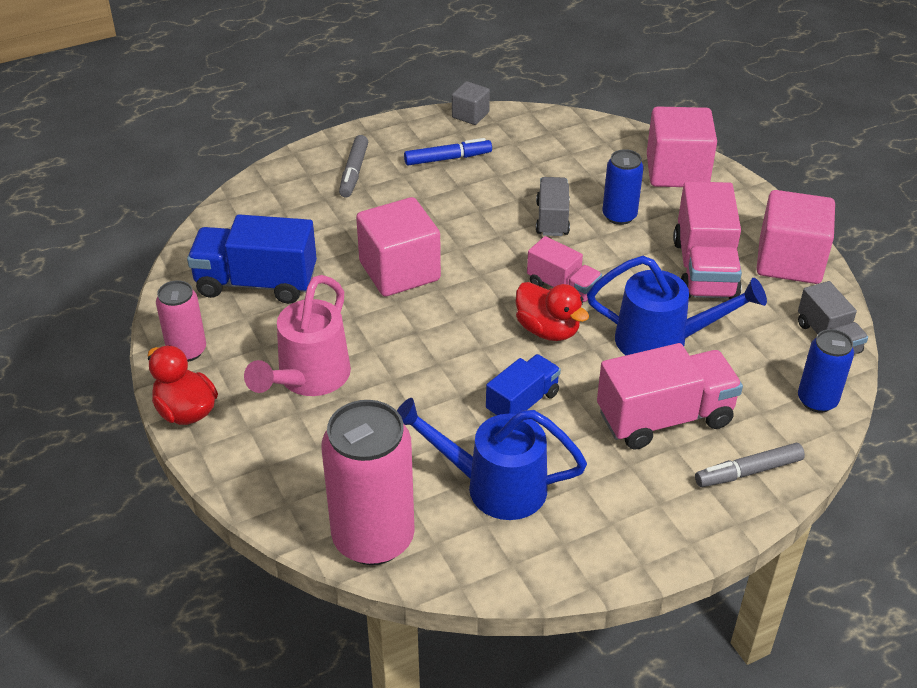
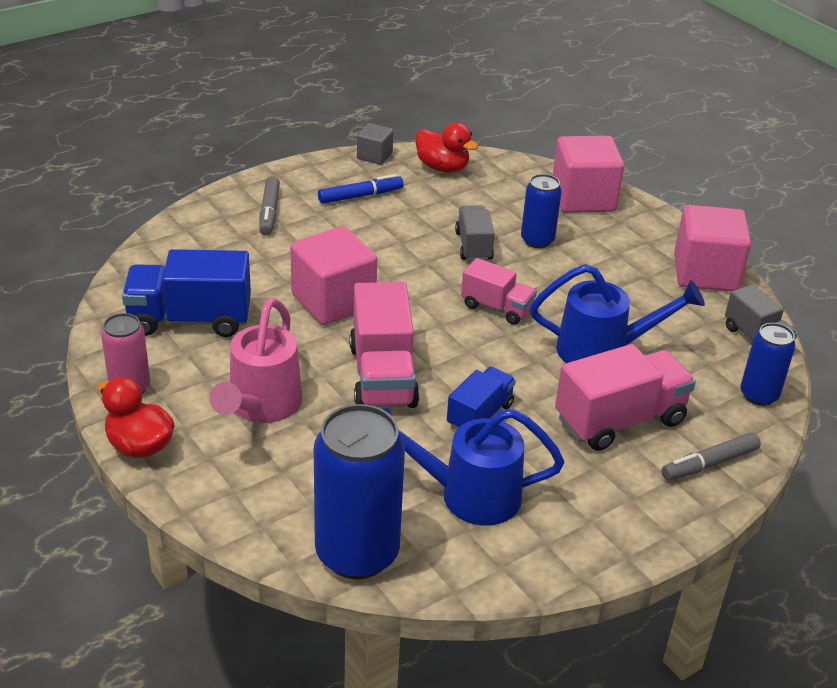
camera: 10 degrees left, 5 degrees down
pink can [322,400,415,565] -> blue can [314,404,405,579]
red duck [516,282,589,341] -> red duck moved to [416,123,478,173]
pink truck [673,181,742,299] -> pink truck moved to [349,282,419,408]

